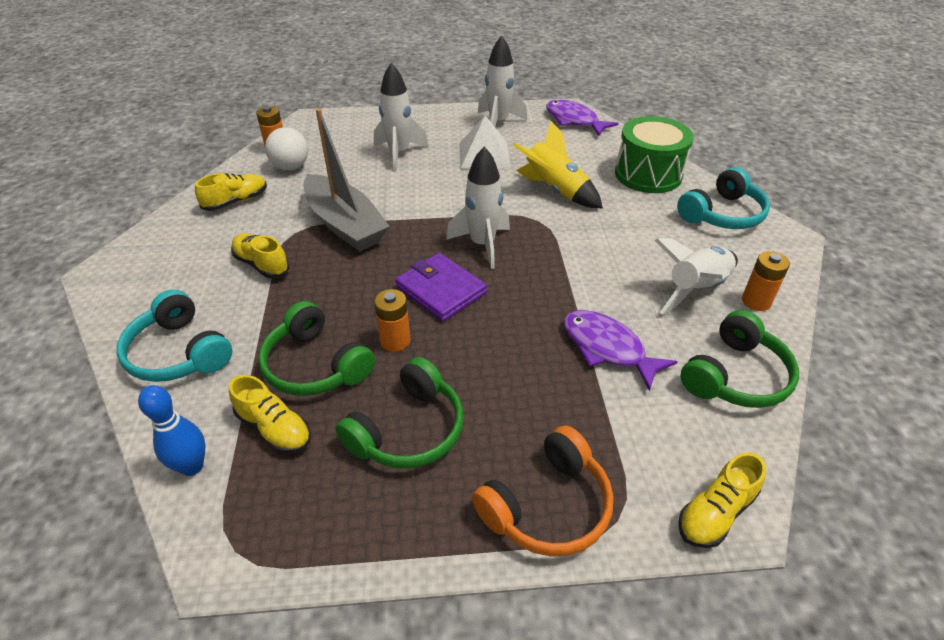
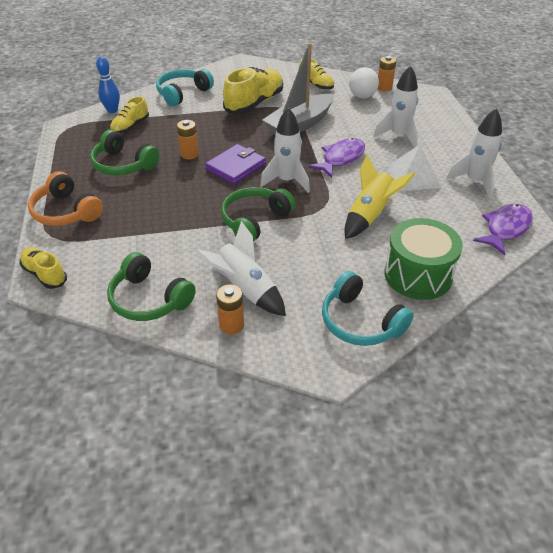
camera: 85 degrees right, 0 degrees up
yellow shoe [231,233,290,278] -> yellow shoe [223,67,283,114], size x1.75
green headphones [258,301,375,396] -> green headphones moved to [221,187,296,242]
purple fish [564,310,678,391] -> purple fish moved to [308,138,365,178]

